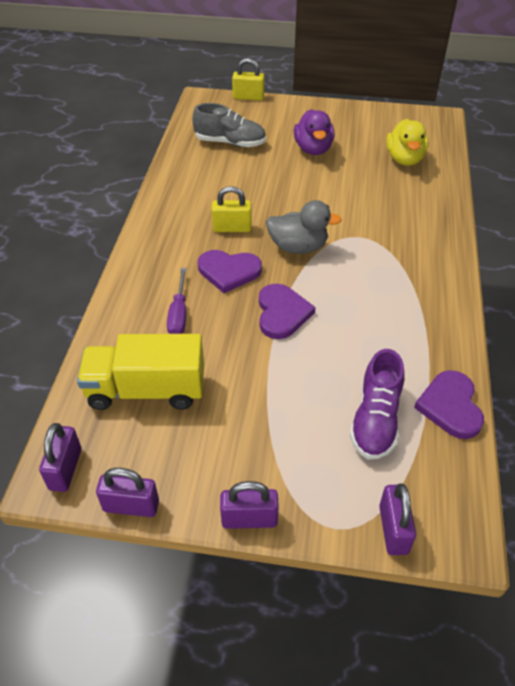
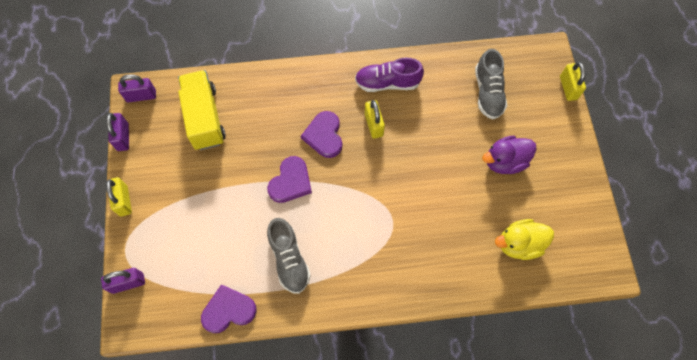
camera: 75 degrees right, 20 degrees up
purple screwdriver [167,268,186,334] -> none
purple padlock [220,481,279,529] -> yellow padlock [106,177,132,216]
purple heart [259,284,315,339] -> purple heart turned 45 degrees counterclockwise [267,156,312,203]
grey duck [266,200,342,254] -> none
purple shoe [350,349,404,459] -> purple shoe moved to [355,58,424,92]
none -> grey shoe [267,218,311,294]

